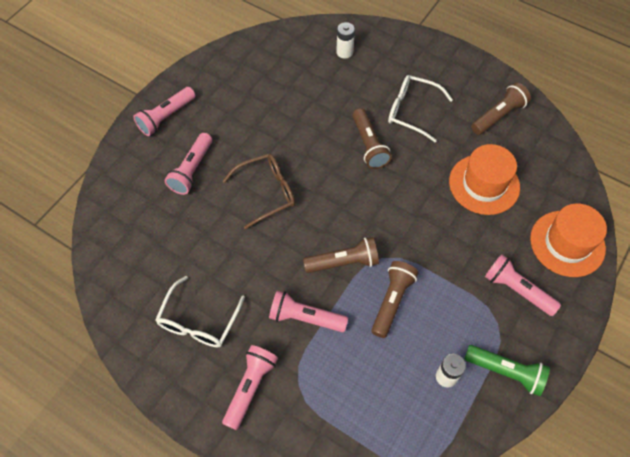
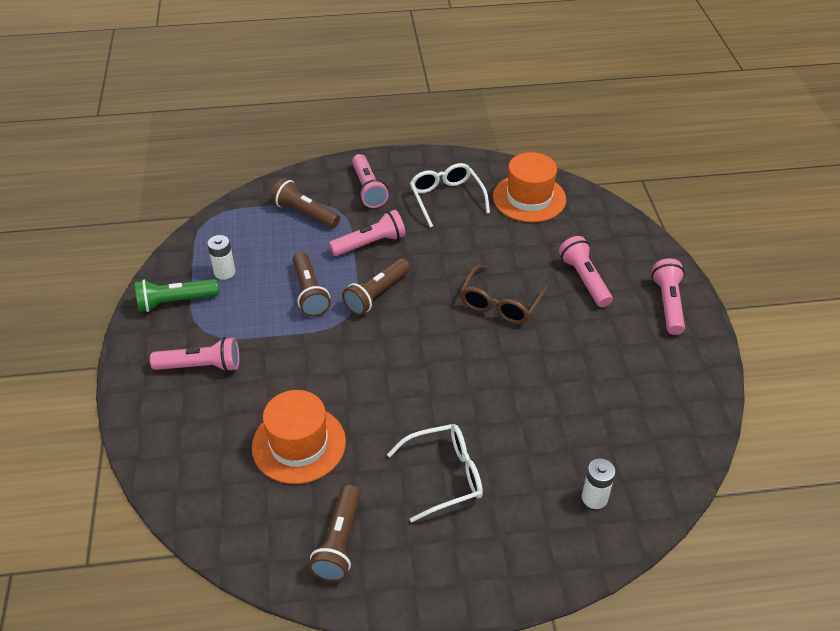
camera: 140 degrees right, 15 degrees down
brown flashlight [352,108,392,169] -> brown flashlight moved to [271,178,340,228]
orange hat [530,204,607,277] -> orange hat moved to [493,152,566,222]

